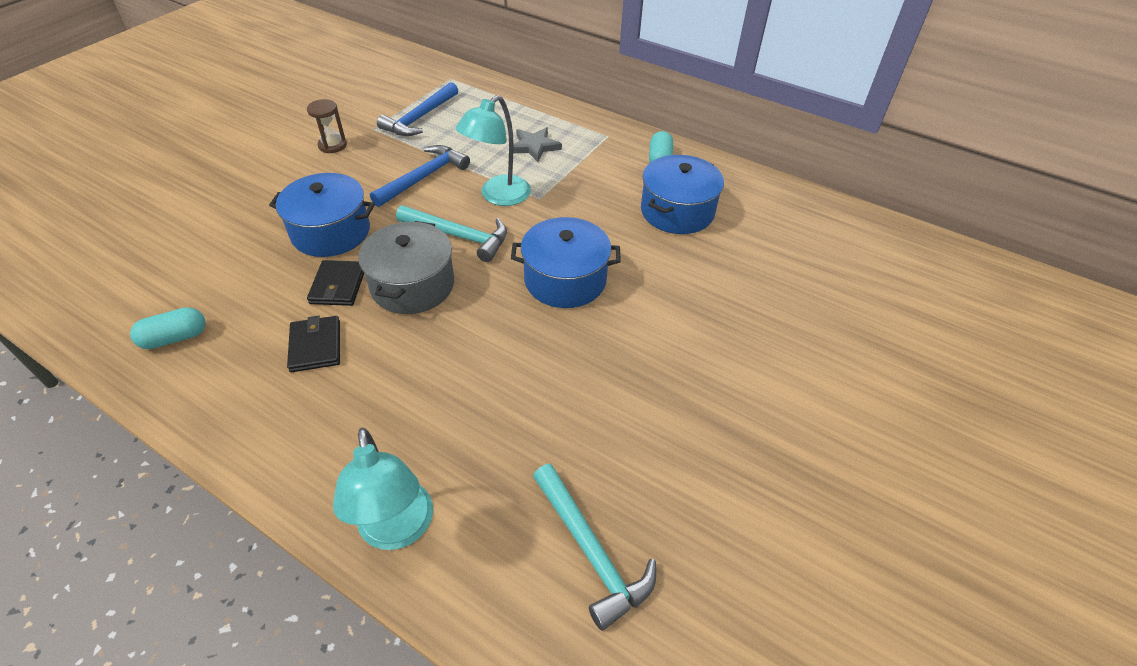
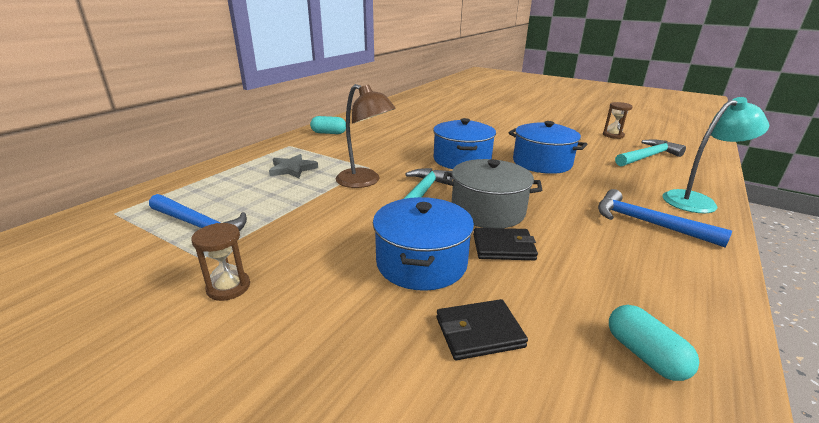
camera: 90 degrees left, 20 degrees down
black wallet [287,315,340,372] -> black wallet moved to [436,299,528,360]
blue hammer [370,145,470,207] -> blue hammer moved to [598,189,732,247]
turquoise lamp [456,95,531,206] -> brown lamp [336,84,396,188]
blue pot [641,155,724,234] -> blue pot moved to [508,121,587,174]
none -> brown hourglass [603,102,633,139]

